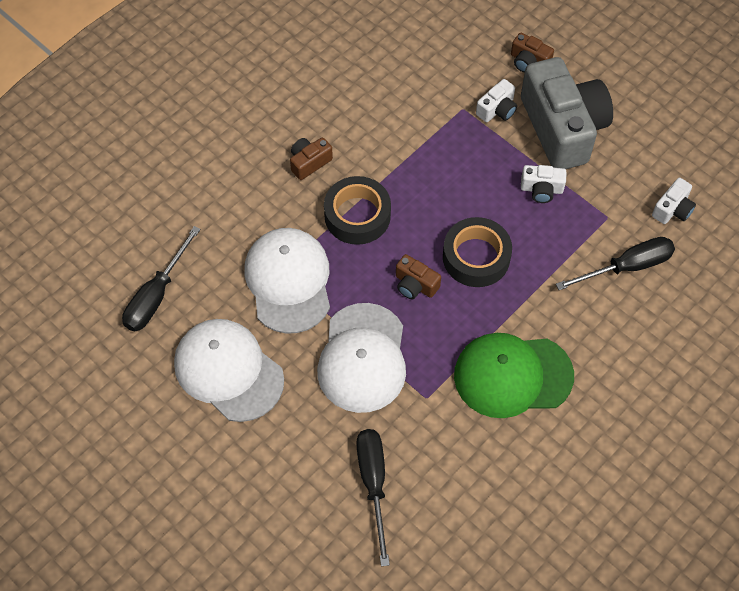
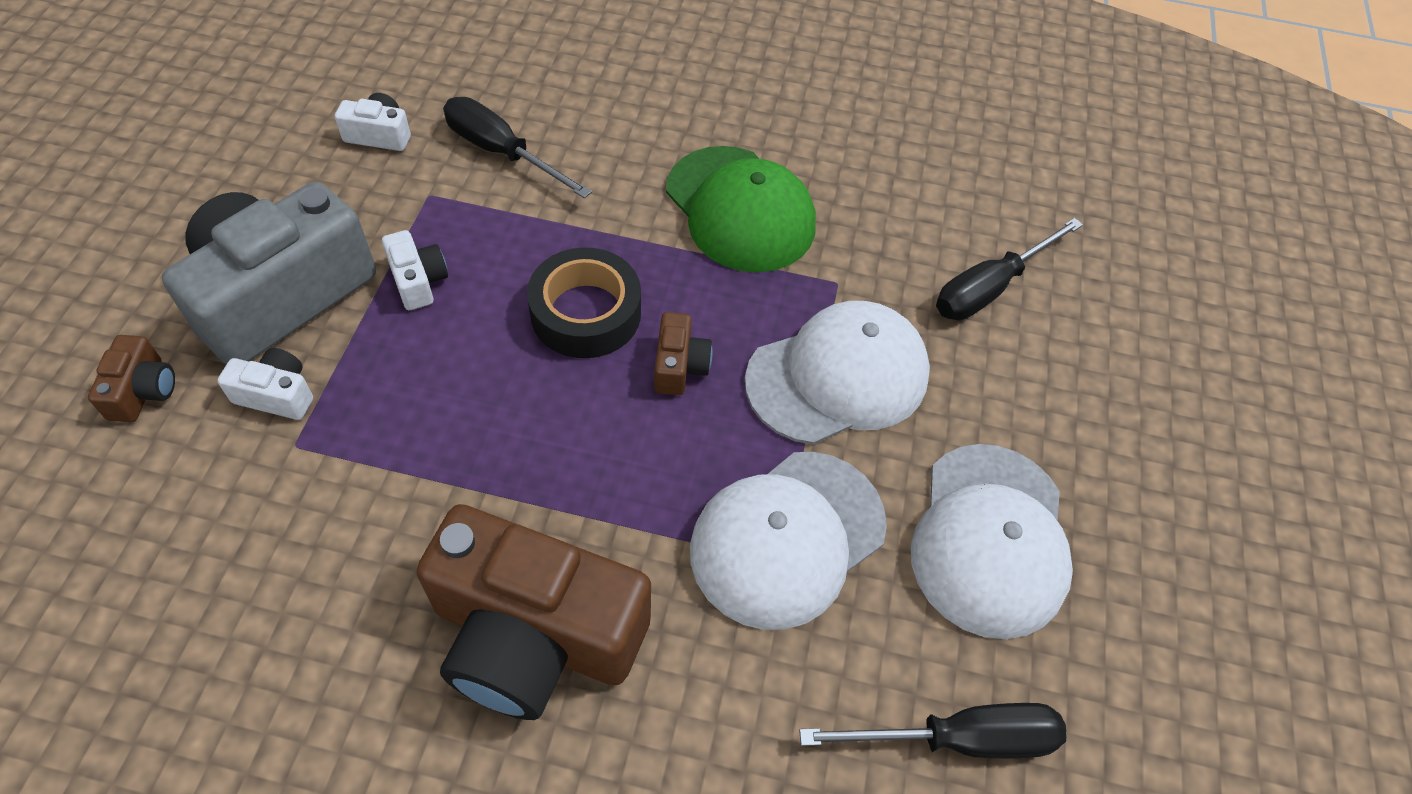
camera: 125 degrees left, 5 degrees down
brown camera [290,137,333,180] -> brown camera [416,504,651,720], size x2.38
black tape [324,176,391,245] -> none

